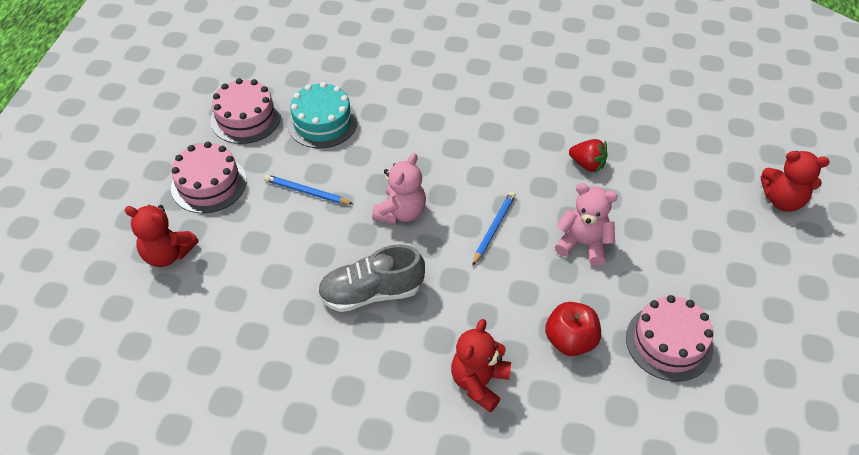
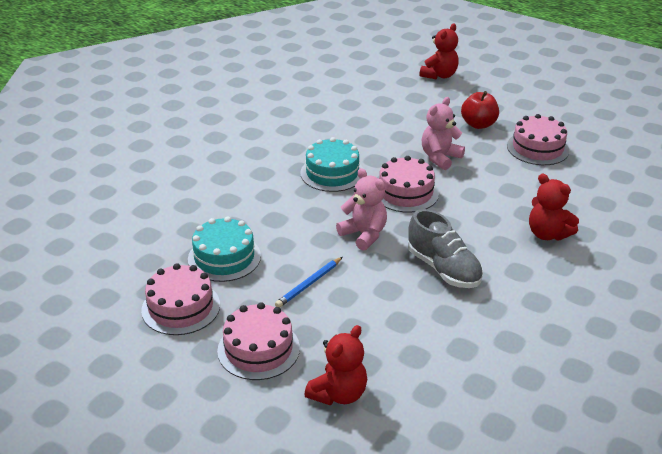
camera: 70 degrees left, 15 degrees down
grey shoe [317,244,425,312] -> grey shoe turned 45 degrees counterclockwise [408,209,483,288]
blue pencil [472,191,516,266] -> pink cake [379,156,439,213]
red apple [545,302,601,356] -> red apple moved to [461,91,499,129]
red strawberry [569,139,608,173] -> none
none -> turquoise cake [301,137,363,192]

